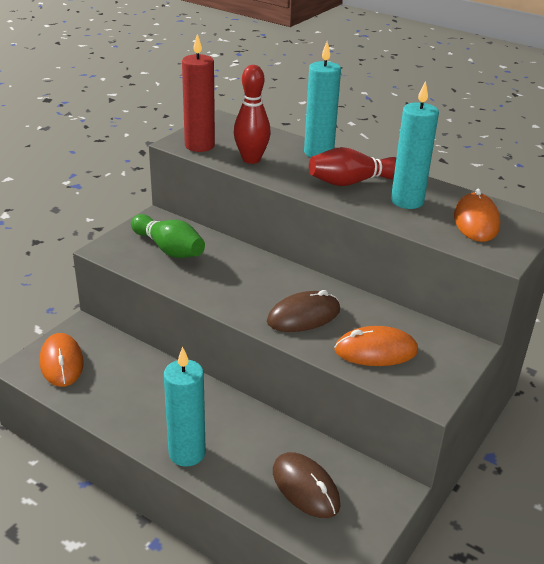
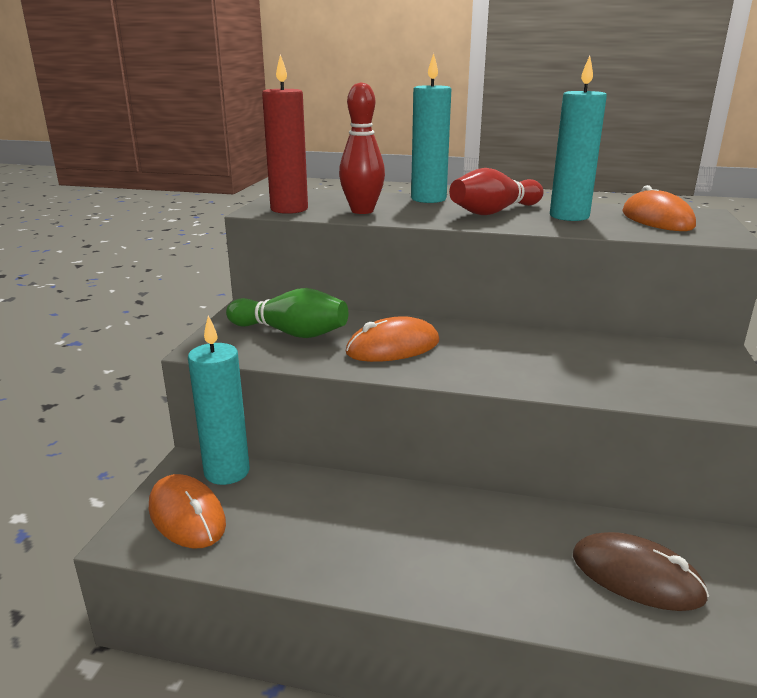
camera: 20 degrees left, 10 degrees down
turquoise candle [164,347,206,467] -> turquoise candle moved to [188,316,250,485]
brown mouse [267,290,340,332] -> none
orange mouse [334,326,418,366] -> orange mouse moved to [346,316,439,362]

